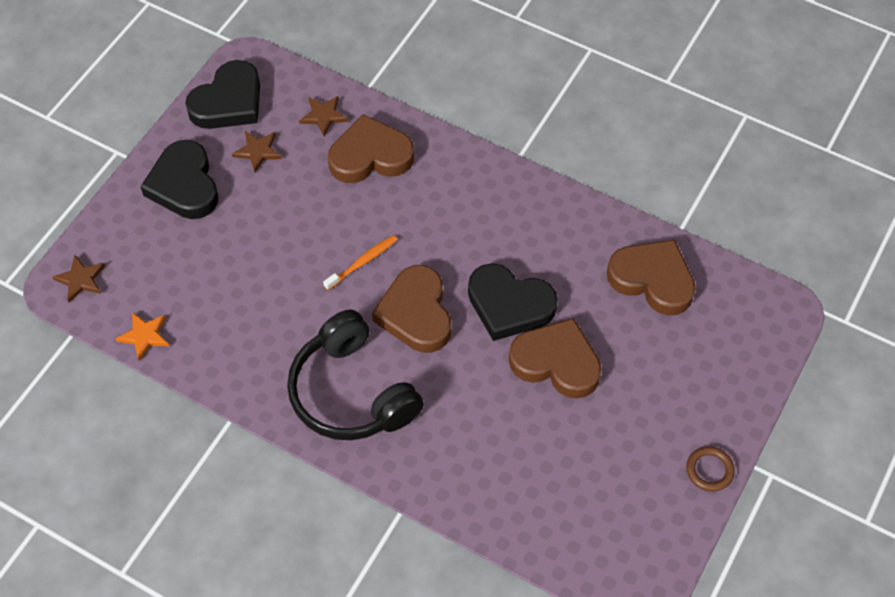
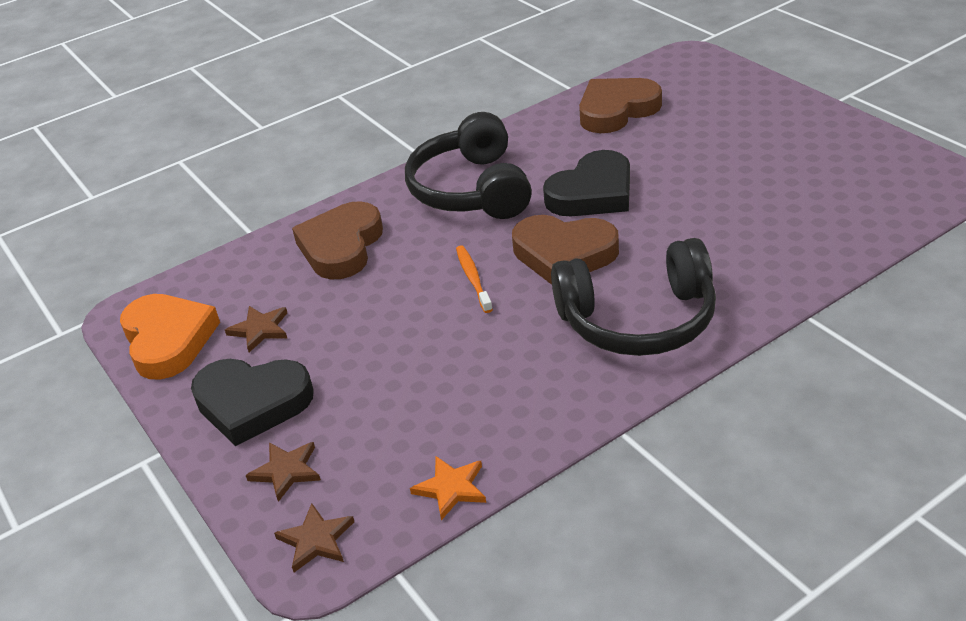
camera: 60 degrees left, 20 degrees down
black heart [185,60,260,129] -> orange heart [120,294,220,380]
brown star [299,96,348,136] -> brown star moved to [246,442,321,502]
brown heart [509,318,602,399] -> none
brown ring [686,446,735,492] -> none
none -> black headphones [405,112,532,219]

